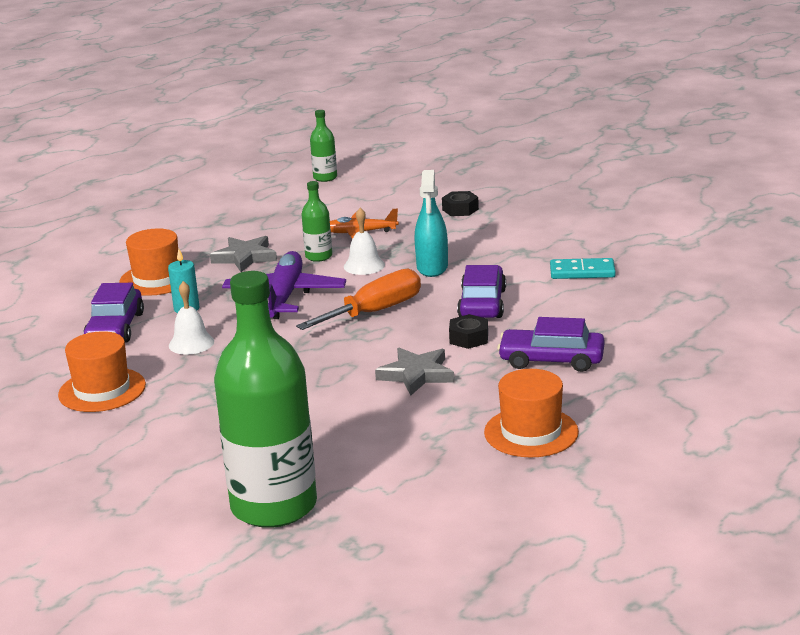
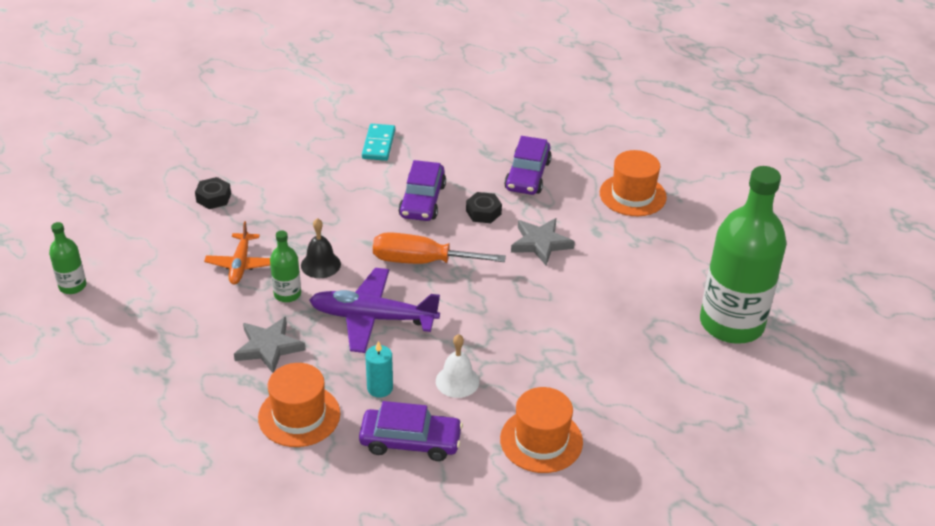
camera: 90 degrees left, 15 degrees up
orange screwdriver [296,269,421,330] -> orange screwdriver turned 45 degrees counterclockwise [373,232,506,264]
white bell [344,208,385,275] -> black bell [301,218,341,278]
turquoise spray bottle [415,170,448,277] -> none
purple car [457,265,506,318] -> purple car turned 90 degrees counterclockwise [398,160,446,221]

